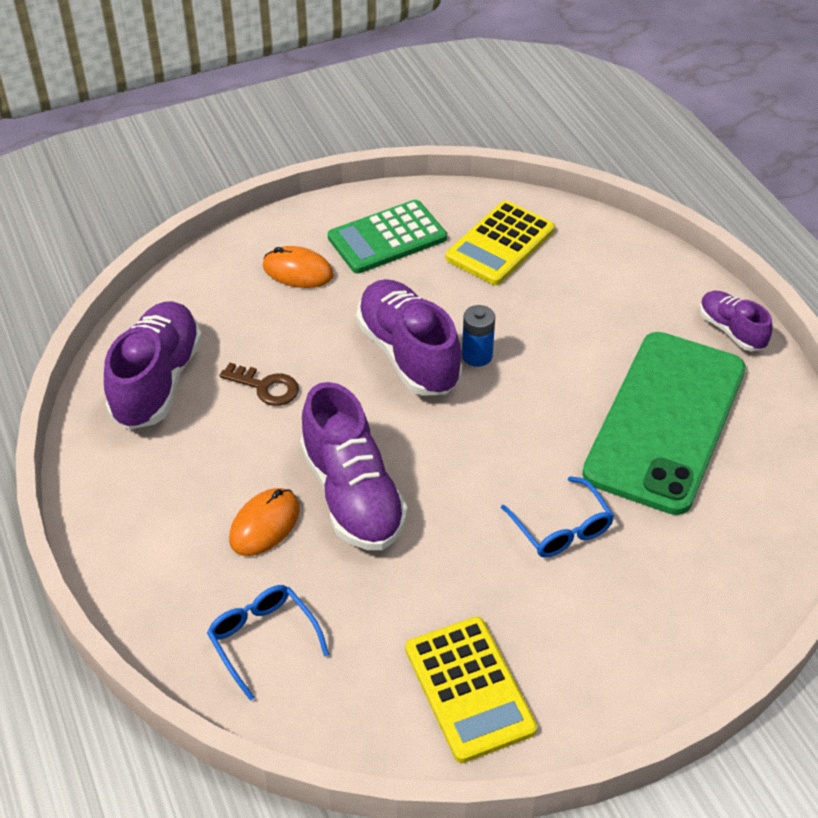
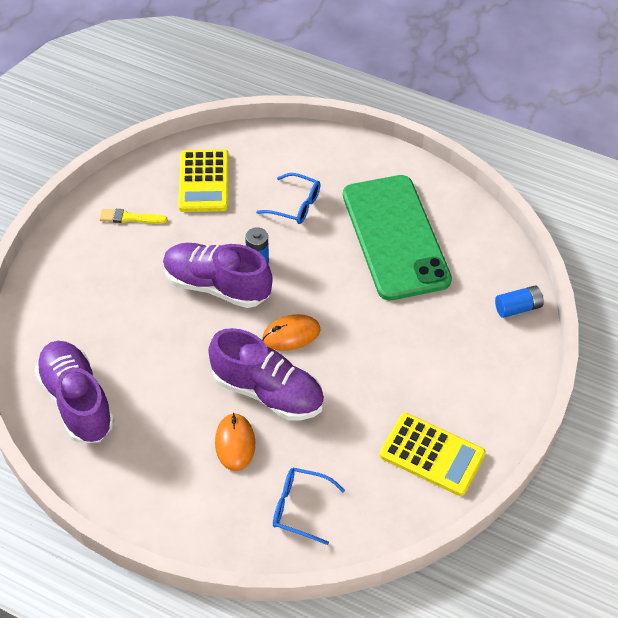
camera: 40 degrees left, 5 degrees up
brown key [219,363,299,406] -> none
orange mouse [263,246,334,288] -> orange mouse moved to [262,314,320,351]
green calculator [328,200,447,274] -> yellow brush [99,209,168,224]
blue glasses [501,476,614,558] -> blue glasses moved to [256,173,320,224]
purple shoe [700,291,773,351] -> none
none -> blue battery [495,285,544,318]

